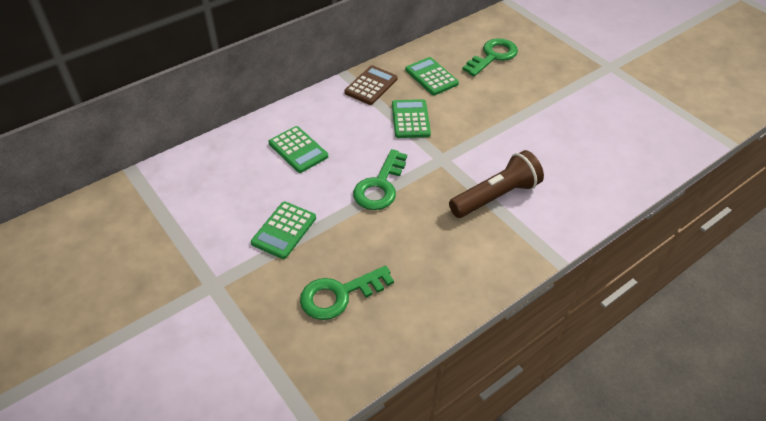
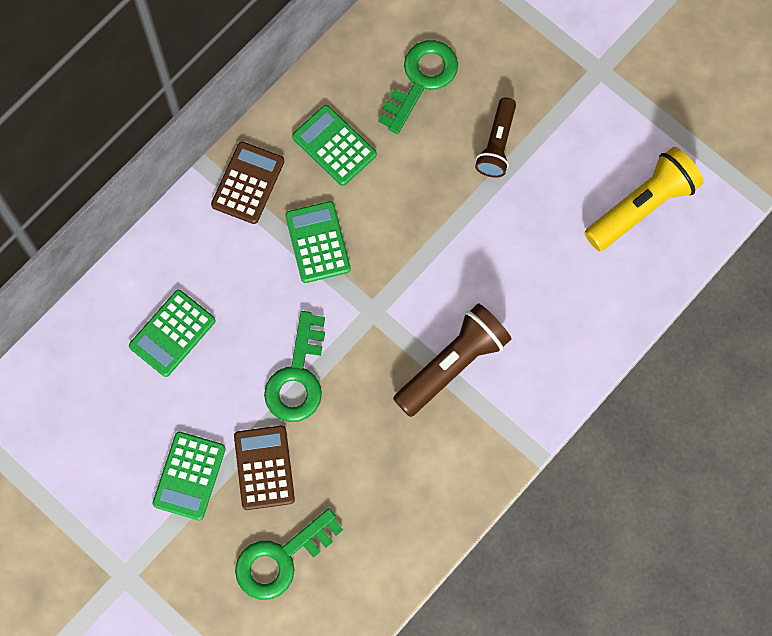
camera: 10 degrees left, 25 degrees up
green calculator [269,126,328,173] -> green calculator turned 90 degrees clockwise [129,290,216,377]
none -> brown calculator [234,425,295,510]
none -> brown flashlight [475,97,516,178]
none -> yellow flashlight [584,147,704,251]

